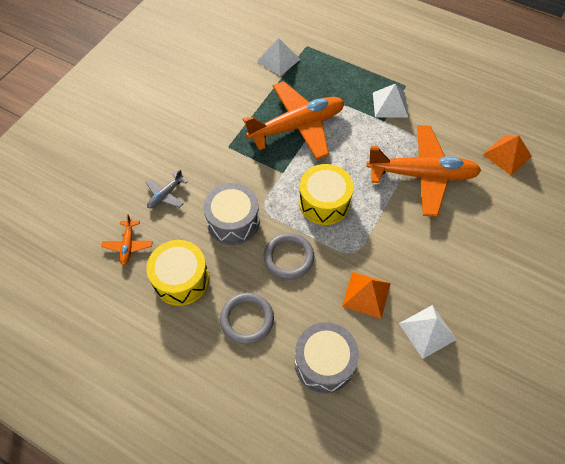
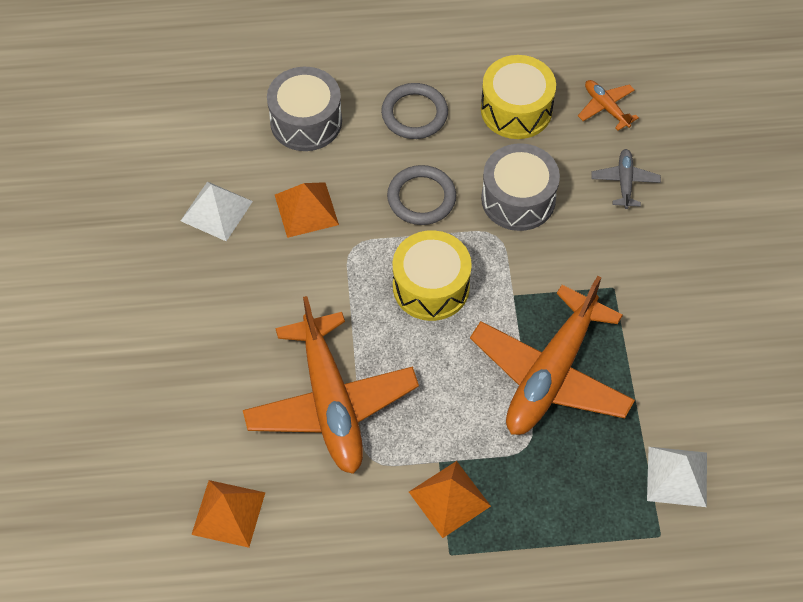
camera: 145 degrees right, 0 degrees up
orange plane [366,125,481,217] -> orange plane turned 75 degrees counterclockwise [243,296,419,474]
white pyramid [373,84,408,118] -> orange pyramid [409,461,491,538]

